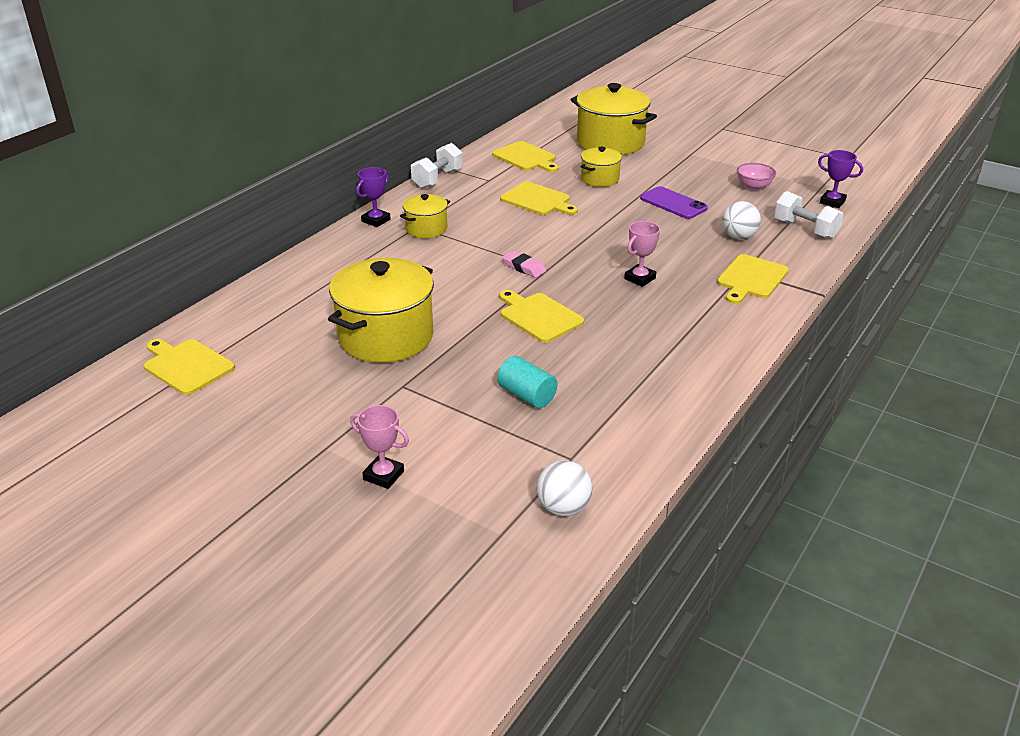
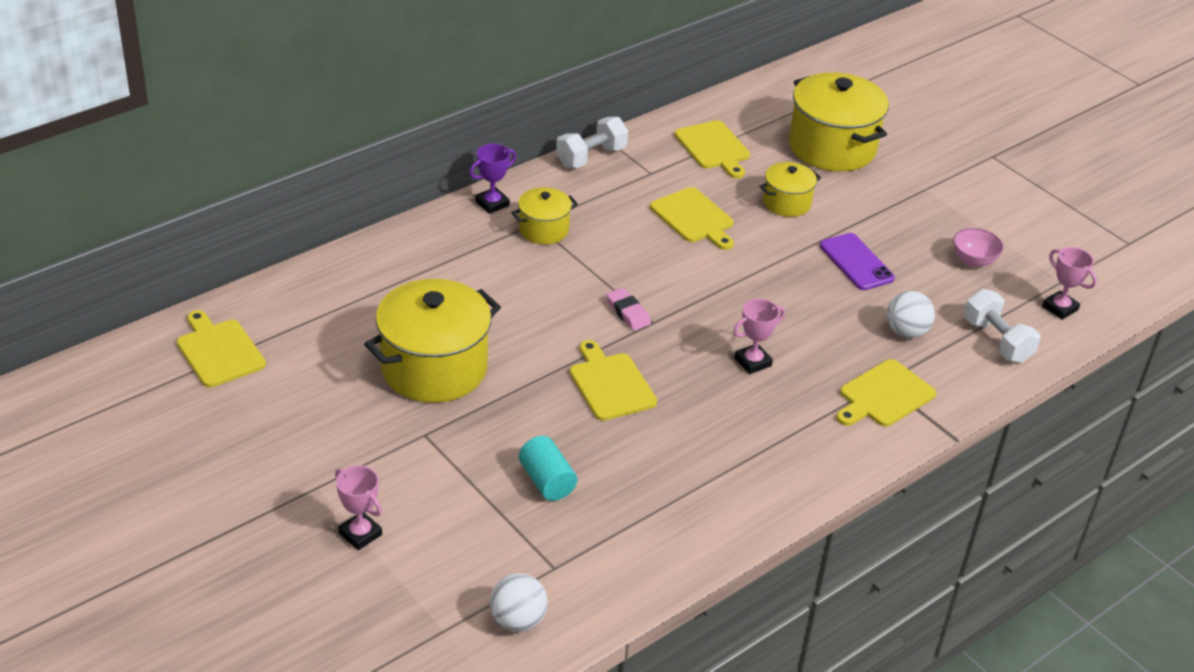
camera: 15 degrees right, 5 degrees up
purple trophy [818,150,863,208] -> pink trophy [1042,247,1097,320]

